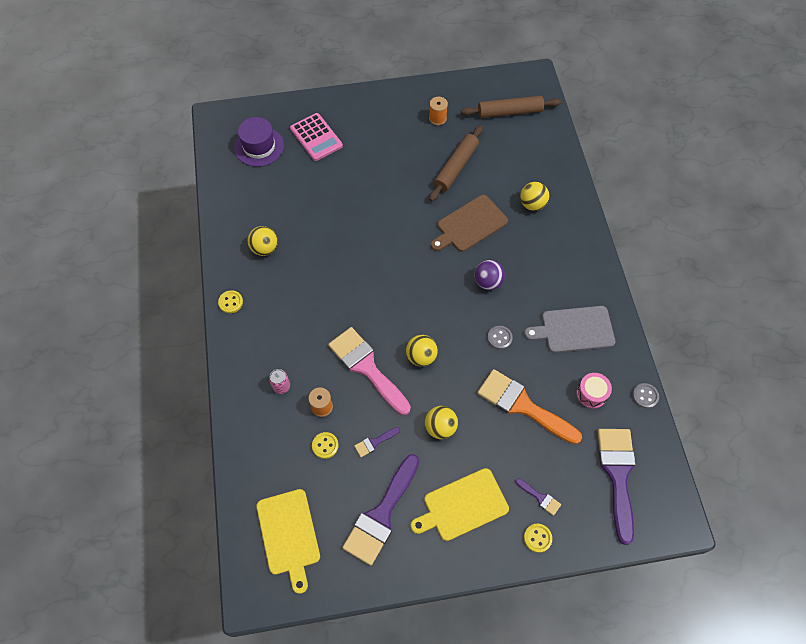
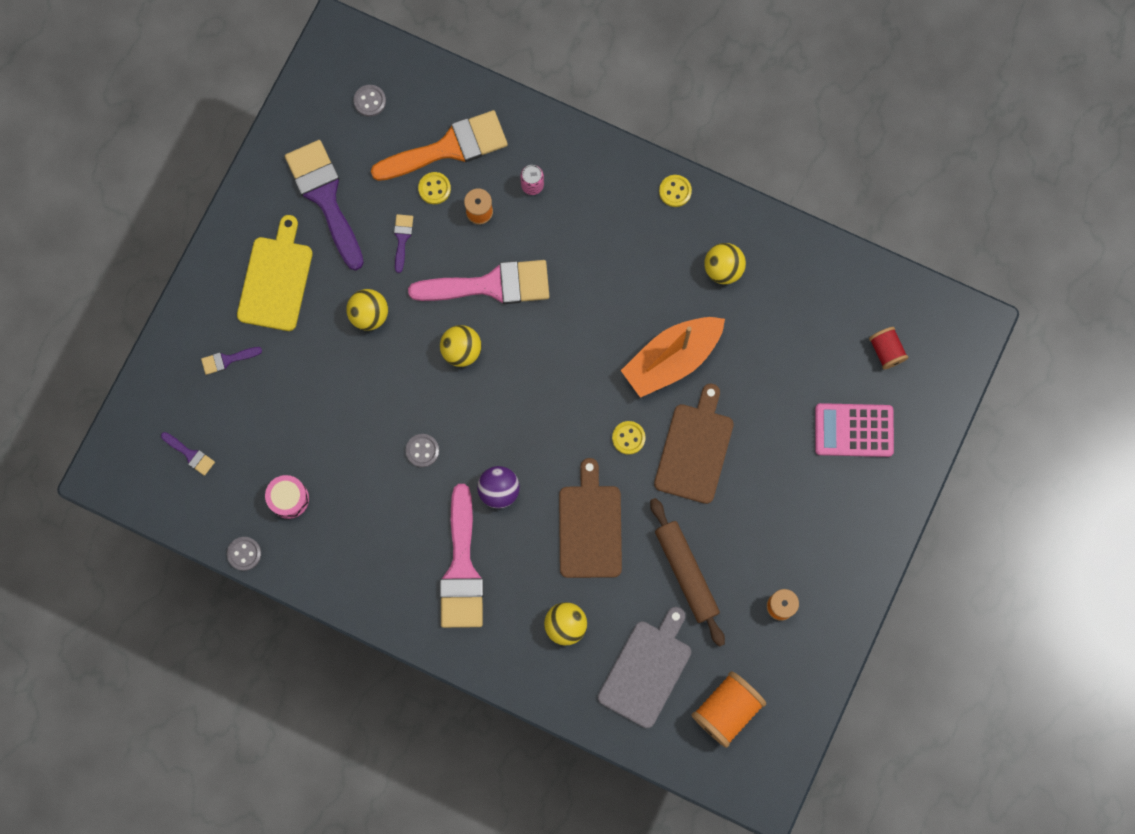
camera: 125 degrees right, 15 degrees up
purple hat [234,117,284,167] -> red spool [869,327,909,369]
yellow cutting board [256,489,320,594] -> grey button [354,85,386,117]
brown rolling pin [461,96,561,118] -> orange spool [692,671,767,748]
orange brush [478,369,582,444] -> orange brush moved to [371,110,508,181]
grey cutting board [524,306,615,353] -> grey cutting board moved to [598,607,691,728]
yellow button [524,524,552,553] -> yellow button moved to [612,421,646,455]
purple brush [598,429,636,545] -> purple brush [161,432,215,476], size x0.43
none -> pink brush [440,484,484,628]
none -> orange boat [621,317,725,398]
none -> brown cutting board [654,384,734,504]

